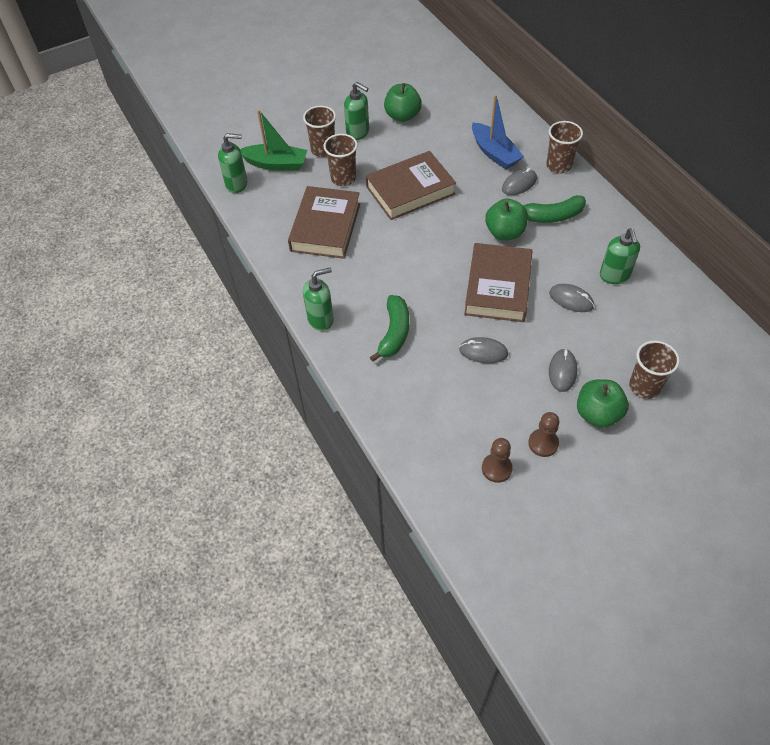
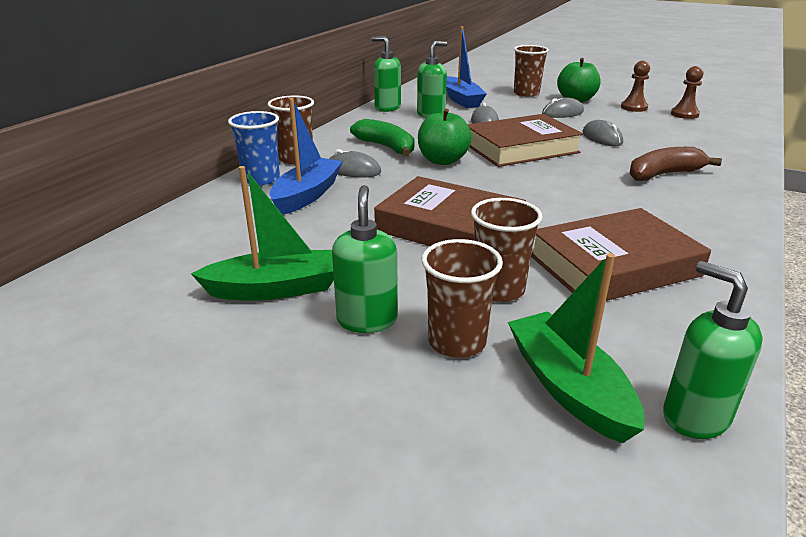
camera: 125 degrees left, 25 degrees down
green soap dispenser [303,267,334,331] -> green soap dispenser moved to [372,36,401,112]
green banana [370,295,409,362] -> brown banana [630,147,722,181]
green apple [384,83,422,122] -> green boat [191,166,334,301]
none -> blue cup [228,111,280,186]
none -> blue boat [446,26,487,108]

